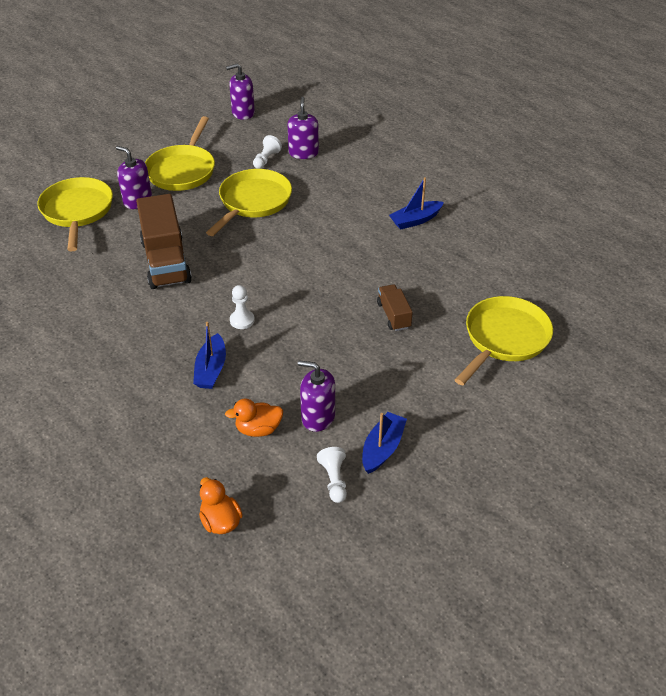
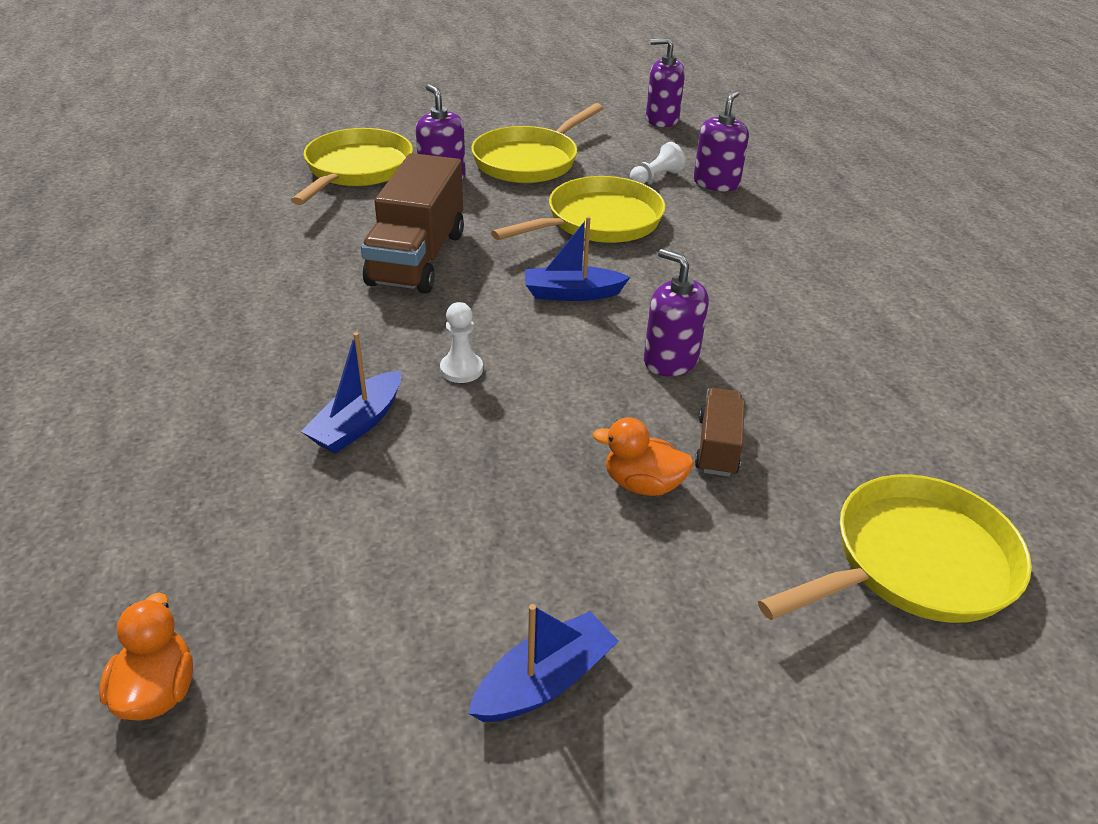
camera: 25 degrees right, 5 degrees down
orange duck [225,399,283,437] -> orange duck moved to [593,417,694,496]
purple soap dispenser [298,361,335,432] -> purple soap dispenser moved to [644,249,709,376]
white pawn [317,447,347,503] -> none
blue boat [389,177,444,230] -> blue boat moved to [525,216,630,301]

